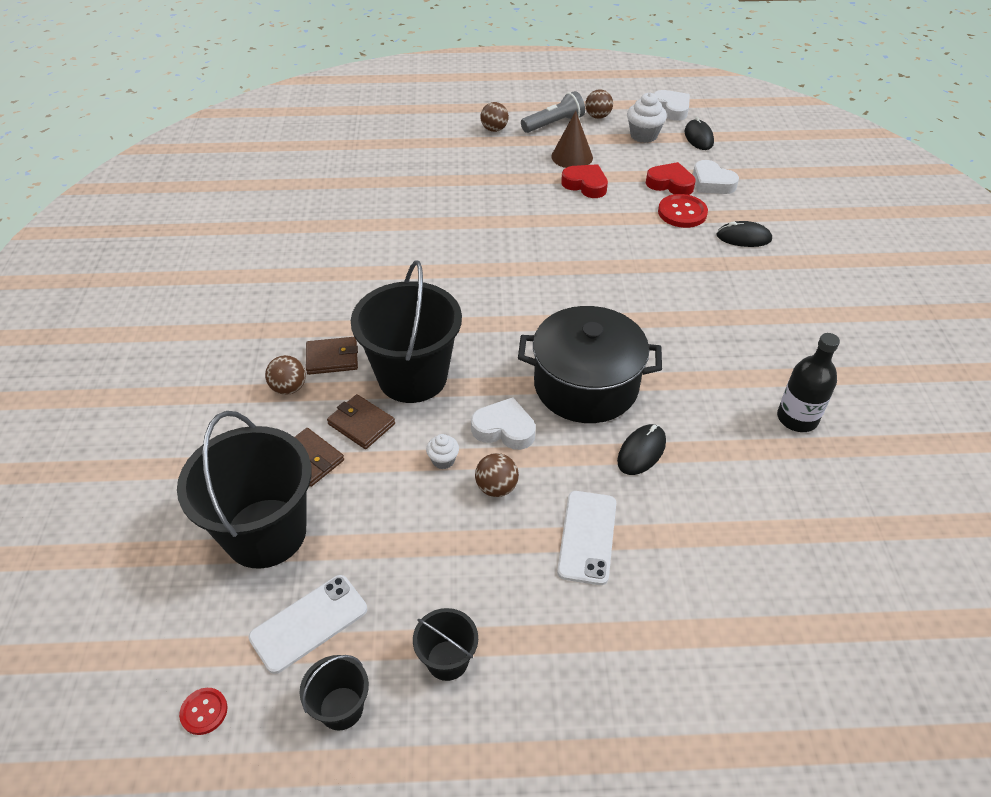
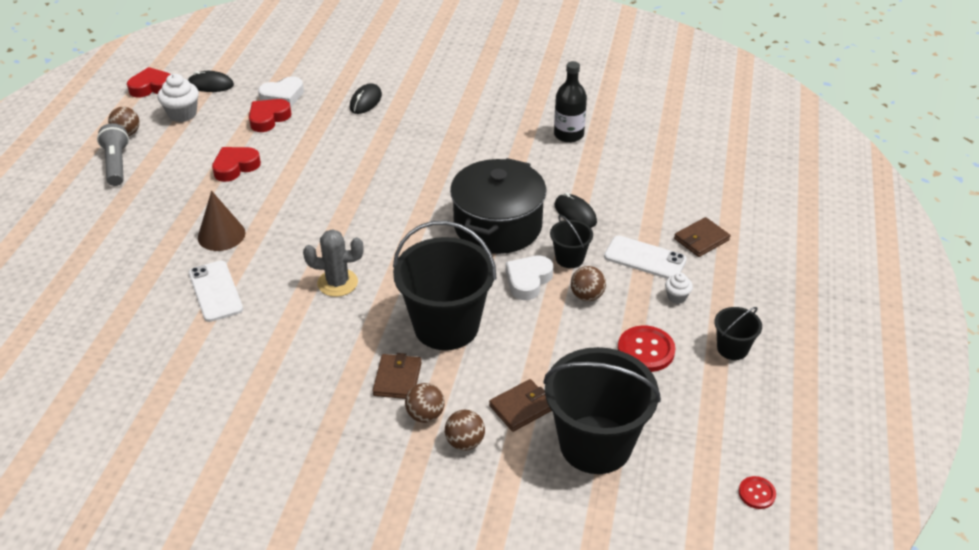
camera: 75 degrees left, 5 degrees down
white phone [248,575,367,674] -> white phone moved to [189,261,243,322]
black bucket [300,655,369,730] -> black bucket moved to [550,215,593,268]
brown wallet [327,394,395,449] -> brown wallet moved to [674,217,730,257]
white cupcake [426,434,459,469] -> white cupcake moved to [665,273,693,304]
brown ball [480,102,509,132] -> brown ball moved to [445,410,485,450]
brown cone [551,111,593,168] -> brown cone moved to [198,191,246,251]
white heart [654,90,690,121] -> red heart [127,67,171,97]
red button [658,194,708,228] -> red button moved to [618,326,676,372]
none -> grey cactus [303,229,363,297]

